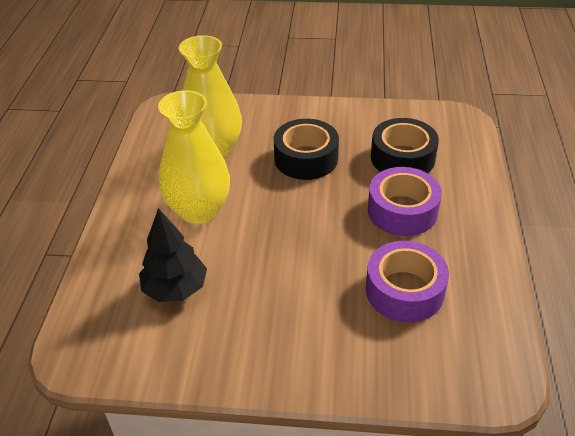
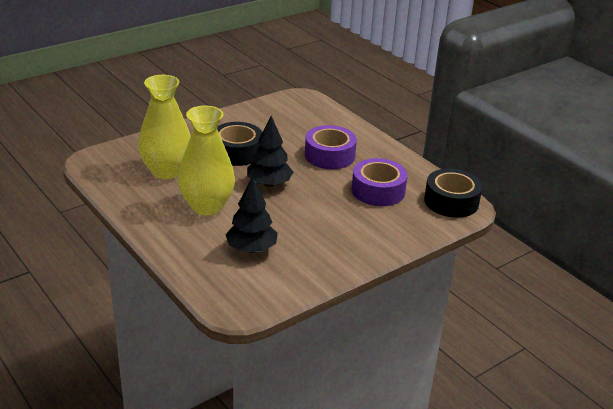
camera: 45 degrees left, 10 degrees down
black tape [371,118,439,173] -> black tape moved to [424,169,483,218]
none -> black tree [247,116,294,187]

